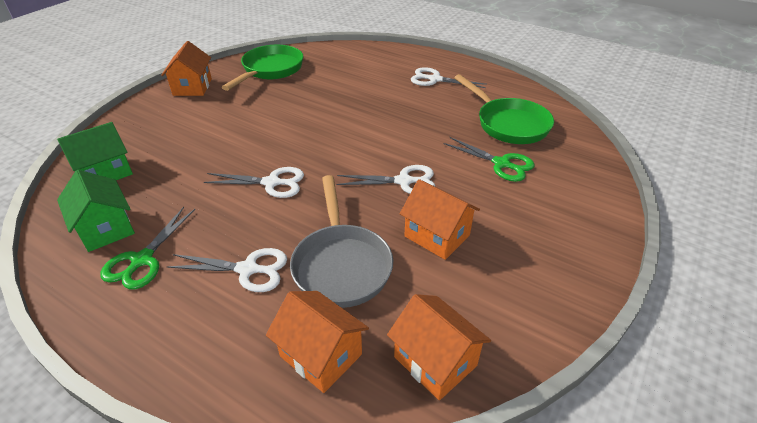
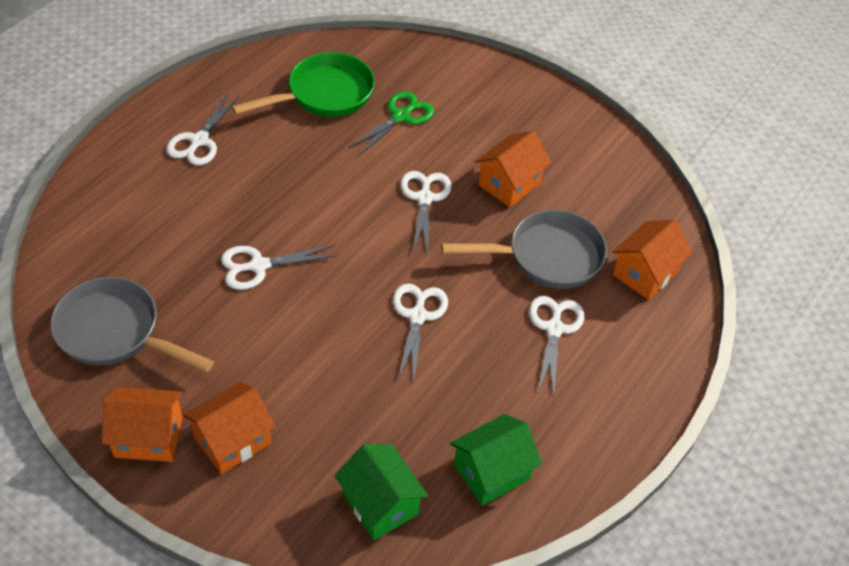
camera: 90 degrees left, 10 degrees up
green scissors [100,207,195,290] -> none
green pan [222,45,303,91] -> grey pan [50,277,214,372]
orange house [387,294,491,400] -> orange house moved to [183,382,275,474]
none -> white scissors [221,245,338,290]

